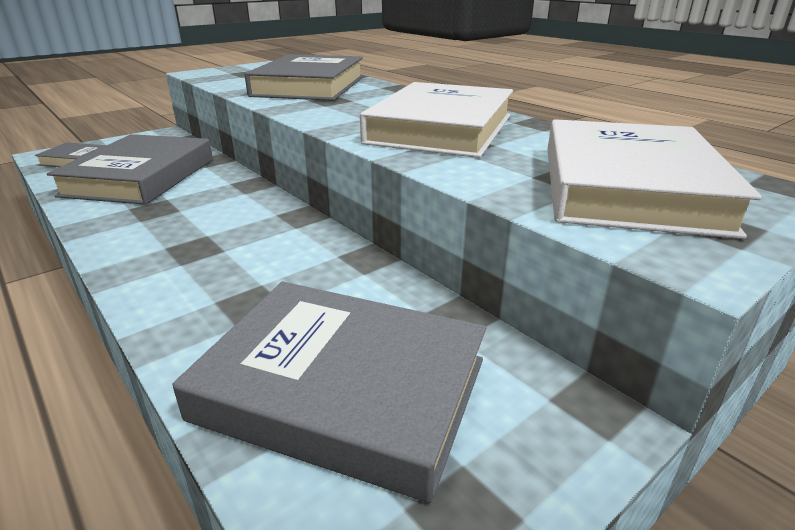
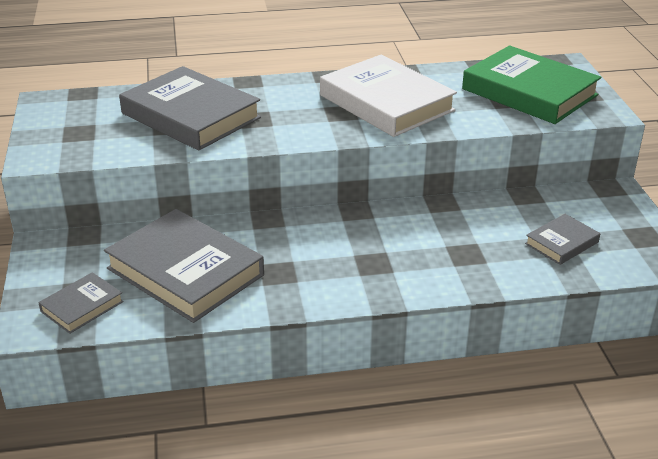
camera: 60 degrees left, 5 degrees up
grey book [173,282,486,503] -> grey book [525,214,600,265], size x0.49
white book [547,119,762,239] -> green book [462,46,602,124]

